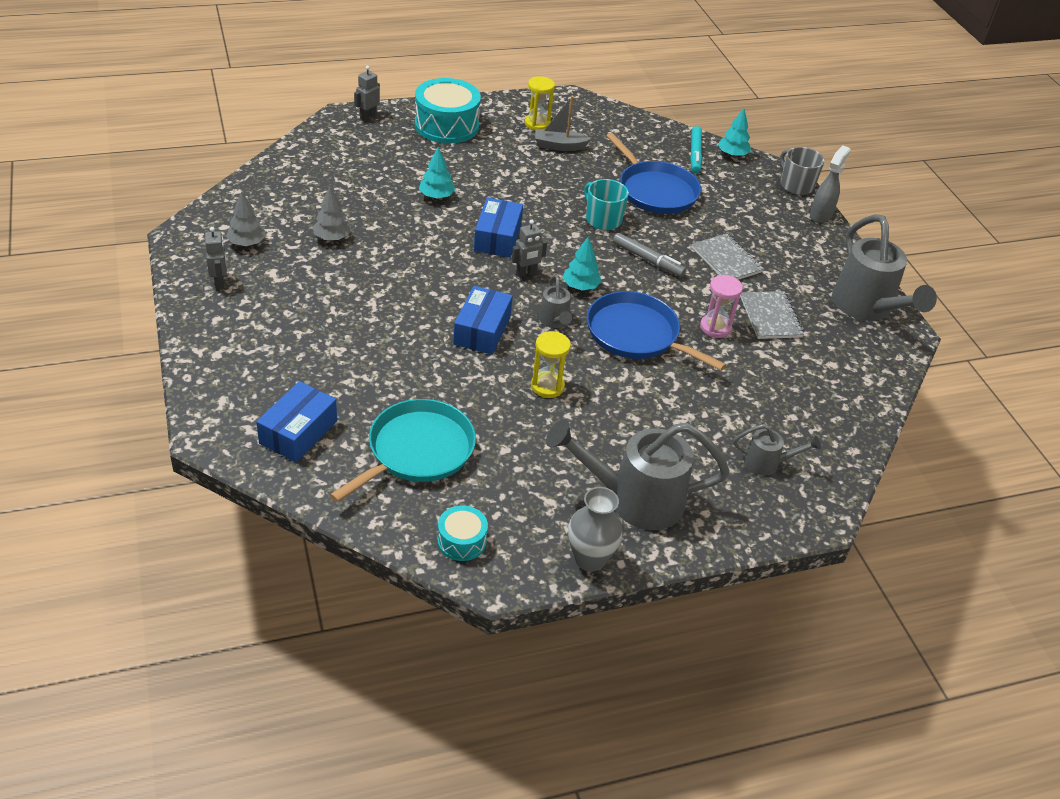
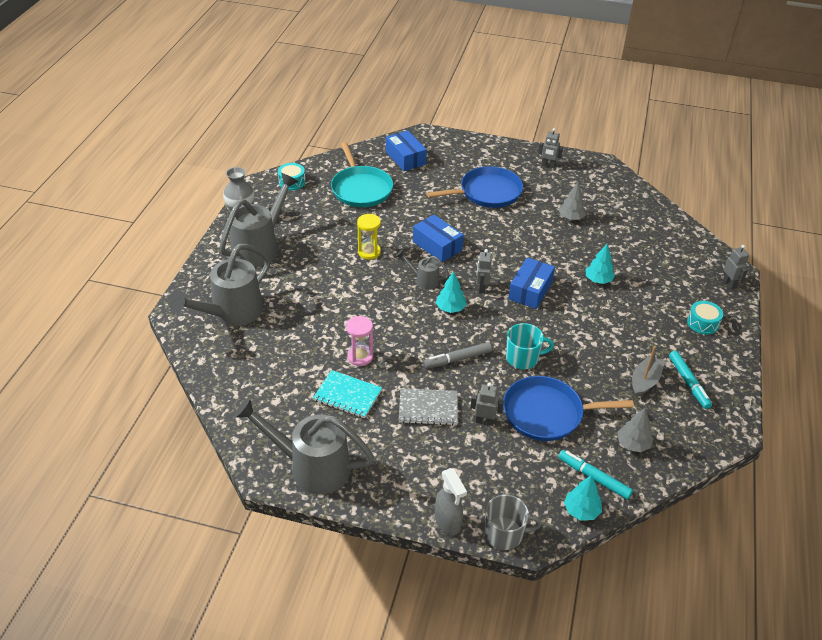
camera: 125 degrees right, 0 degrees up
grey tree [226,191,266,246] -> grey tree moved to [617,408,653,452]
turquoise drum [415,78,481,143] -> turquoise drum [687,301,723,335], size x0.52
blue box [474,198,523,258] -> blue box turned 75 degrees clockwise [508,257,555,309]
yellow hourglass [525,76,555,130] -> turquoise marker [669,351,712,409]
blue pan [587,291,726,371] -> blue pan moved to [427,166,523,208]
grey watering can [733,424,821,476] -> grey watering can [168,244,270,326], size x2.06
grey notebook [740,291,804,339] -> turquoise notebook [313,370,382,418]
none -> grey robot [470,382,504,426]

